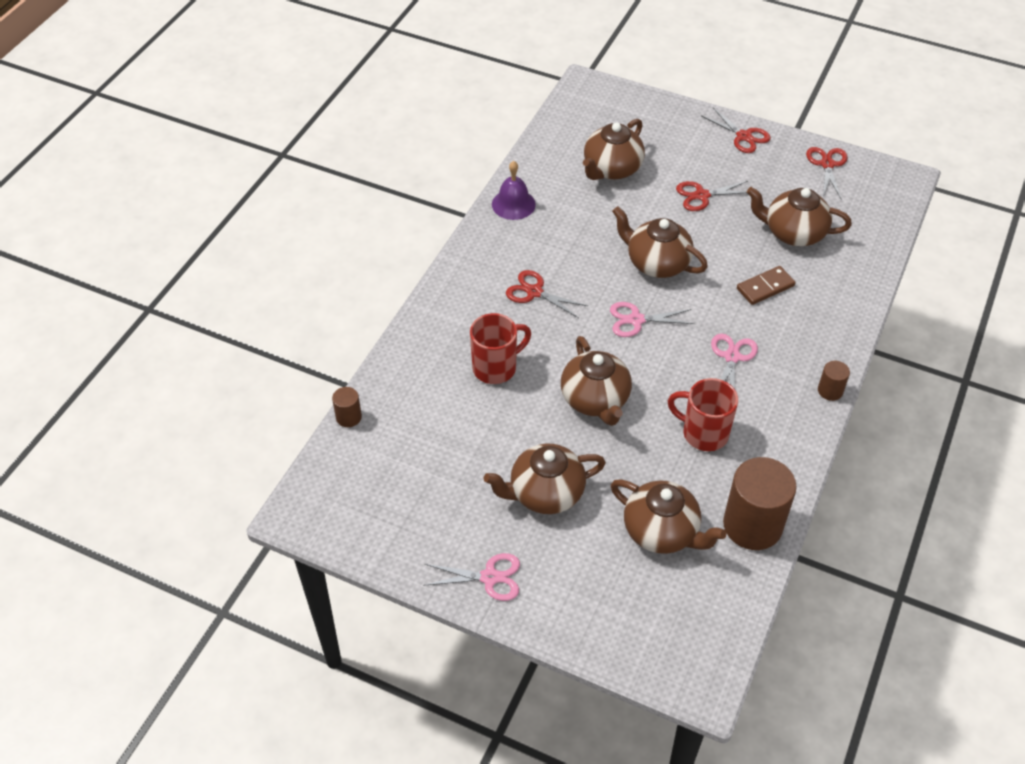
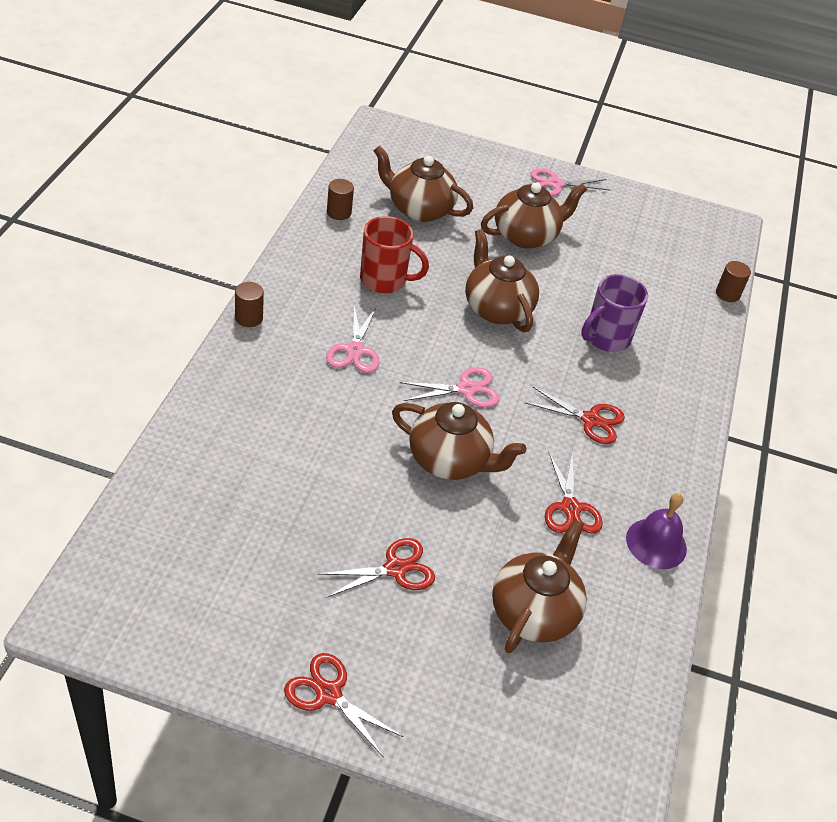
camera: 165 degrees right, 5 degrees down
red mug [470,313,531,384] -> purple mug [581,274,648,352]
brown cylinder [723,457,797,550] -> brown cylinder [327,179,354,220], size x0.46
brown domino [737,266,796,305] -> none
brown teapot [747,187,852,246] -> none
red scissors [806,147,848,199] -> red scissors moved to [545,452,603,534]

